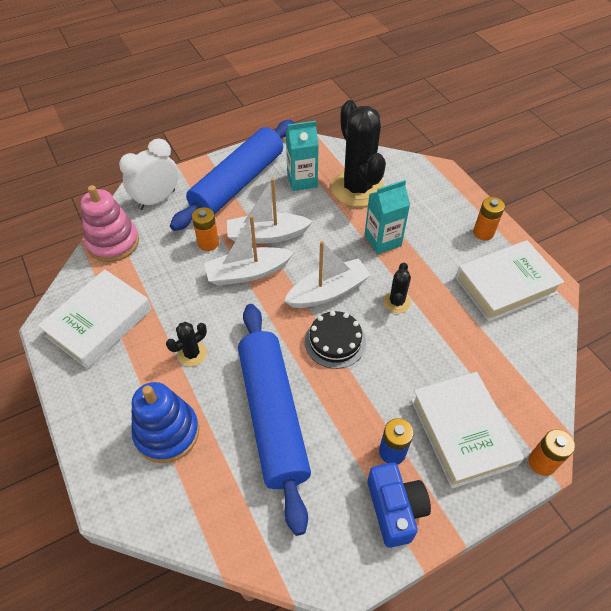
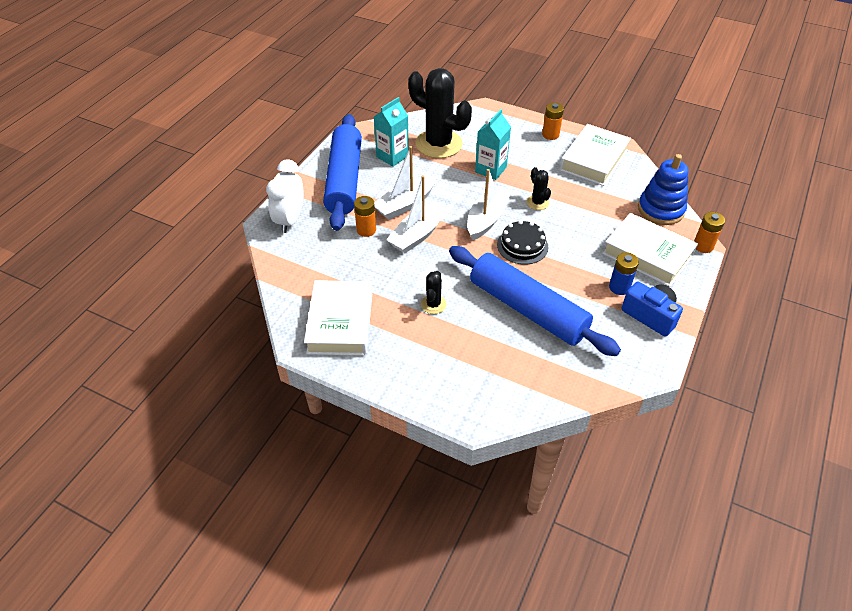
camera: 35 degrees left, 5 degrees down
pink stacking toy [81,185,139,262] -> none
blue stacking toy [131,382,199,463] -> blue stacking toy moved to [638,154,689,225]

